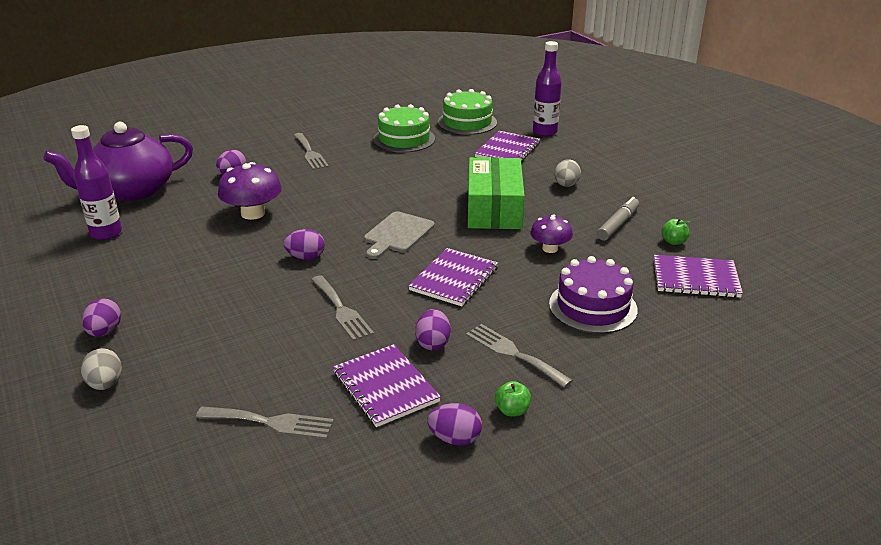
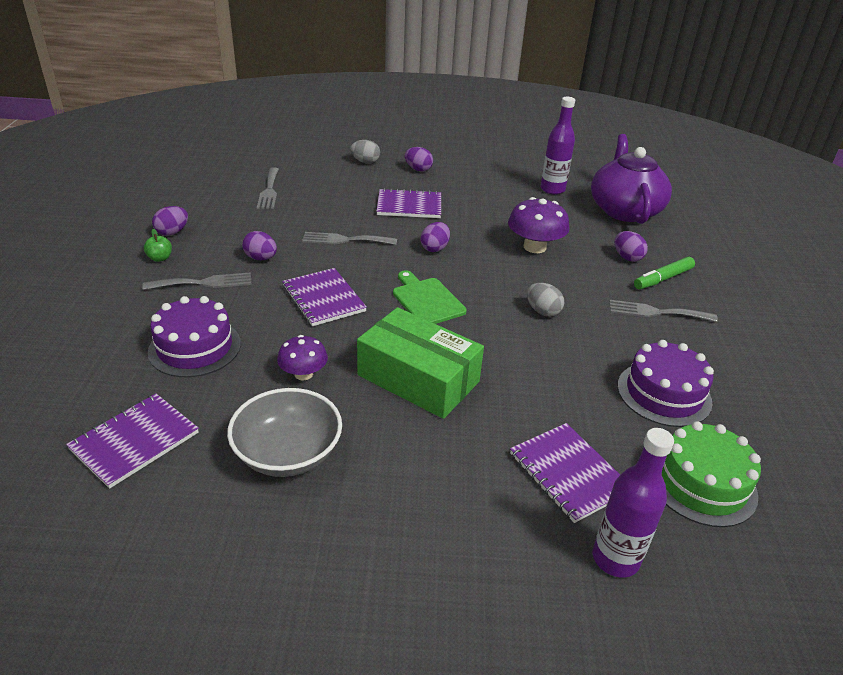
camera: 120 degrees right, 5 degrees up
grey fork [196,406,334,439] -> grey fork turned 45 degrees counterclockwise [257,167,279,209]
purple notebook [333,344,441,427] -> purple notebook moved to [376,188,441,218]
grey cutting board [364,211,435,259] -> green cutting board [393,270,467,324]
green cake [373,104,435,153] -> purple cake [617,340,714,427]
grey egg [554,159,581,187] -> grey egg moved to [527,283,564,317]
grey marker [597,197,639,241] -> grey bowl [227,388,342,477]
green apple [661,218,690,245] -> none
none -> green marker [634,257,695,289]

